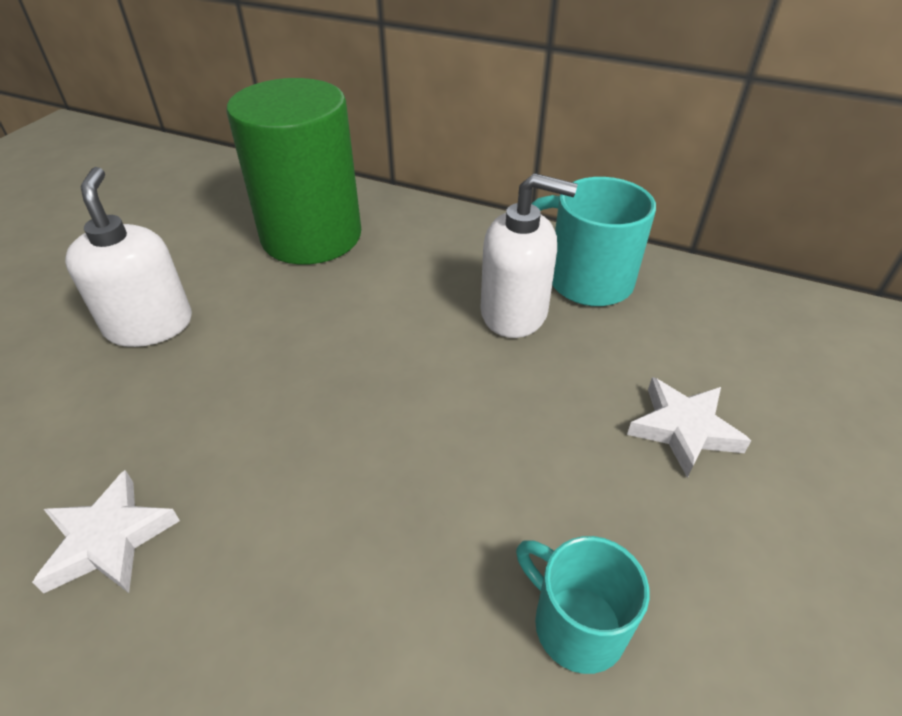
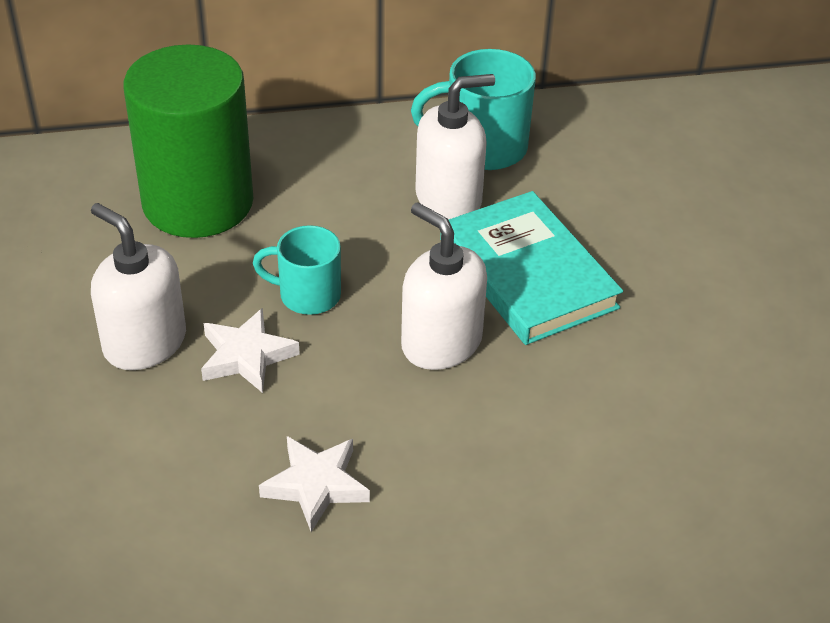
camera: 35 degrees left, 0 degrees up
turquoise mug [516,536,650,674] -> turquoise mug moved to [253,225,341,315]
white star [627,377,751,478] -> white star moved to [201,308,300,393]
none -> white soap dispenser [401,202,487,370]
none -> turquoise book [440,191,623,345]

